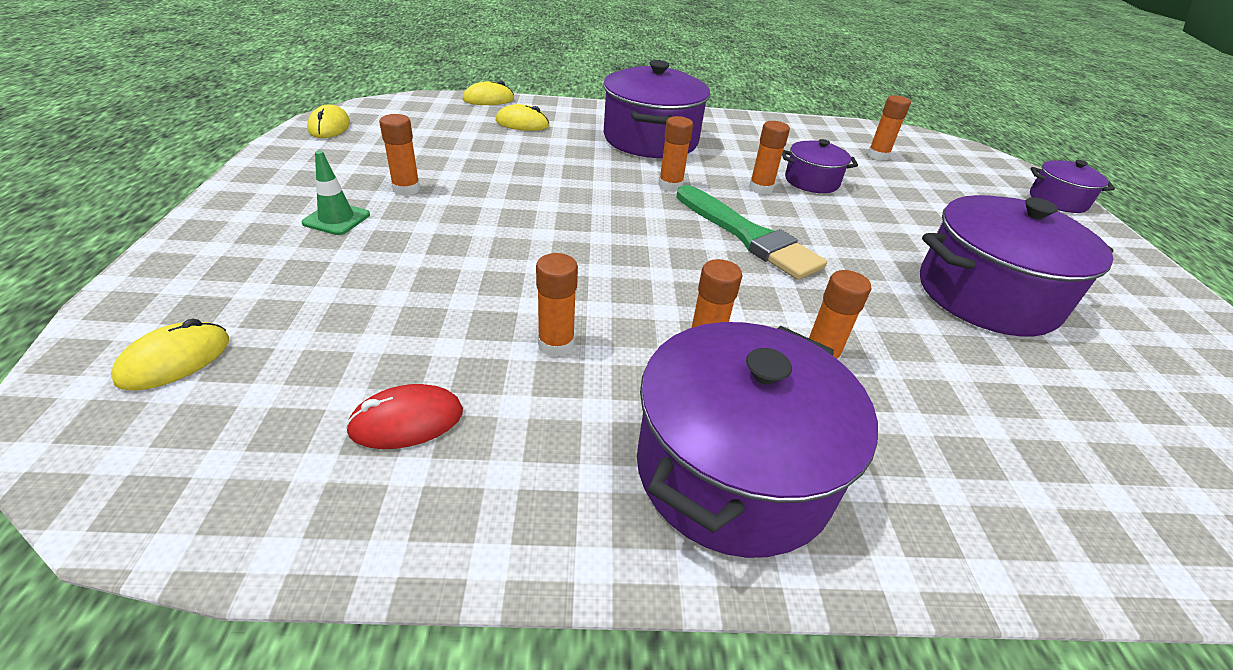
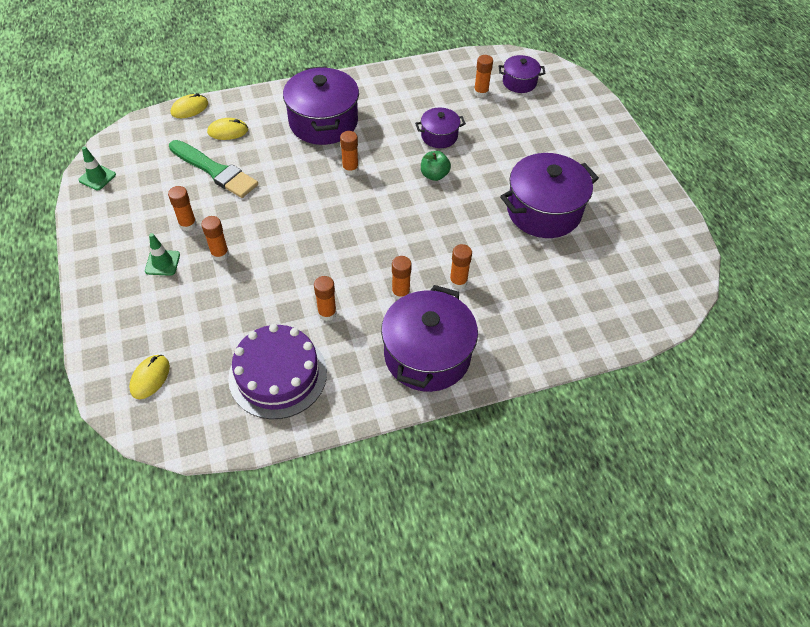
camera: 15 degrees left, 15 degrees up
yellow mouse [307,104,350,138] -> green traffic cone [78,146,116,190]
red mouse [345,384,463,449] -> purple cake [228,324,327,419]
green brush [676,185,827,280] -> green brush moved to [169,140,258,198]
orange glue stick [749,121,790,195] -> orange glue stick moved to [201,216,229,261]
purple pot [1030,160,1115,213] -> purple pot moved to [499,55,545,93]
none -> green apple [421,151,451,181]

